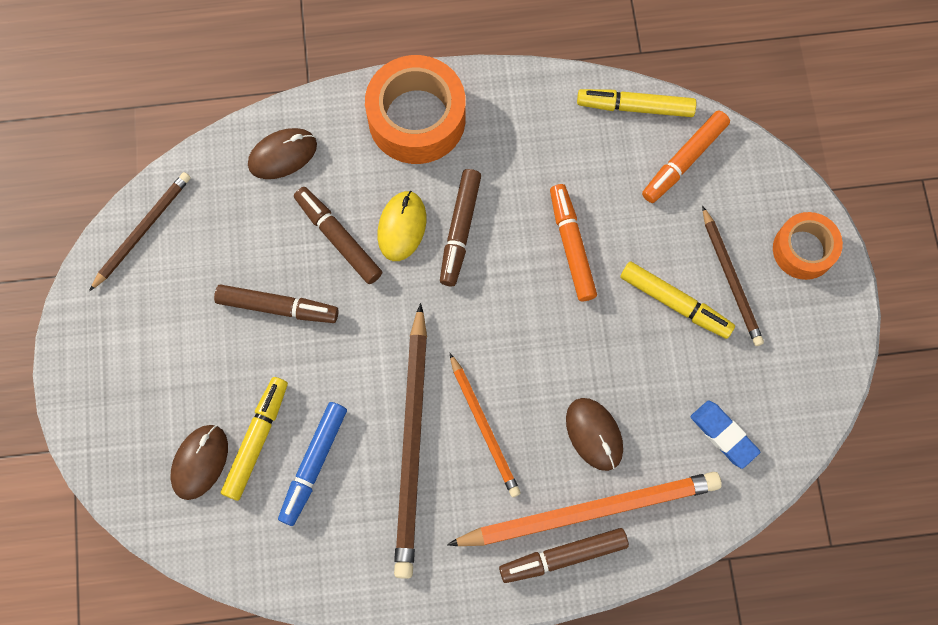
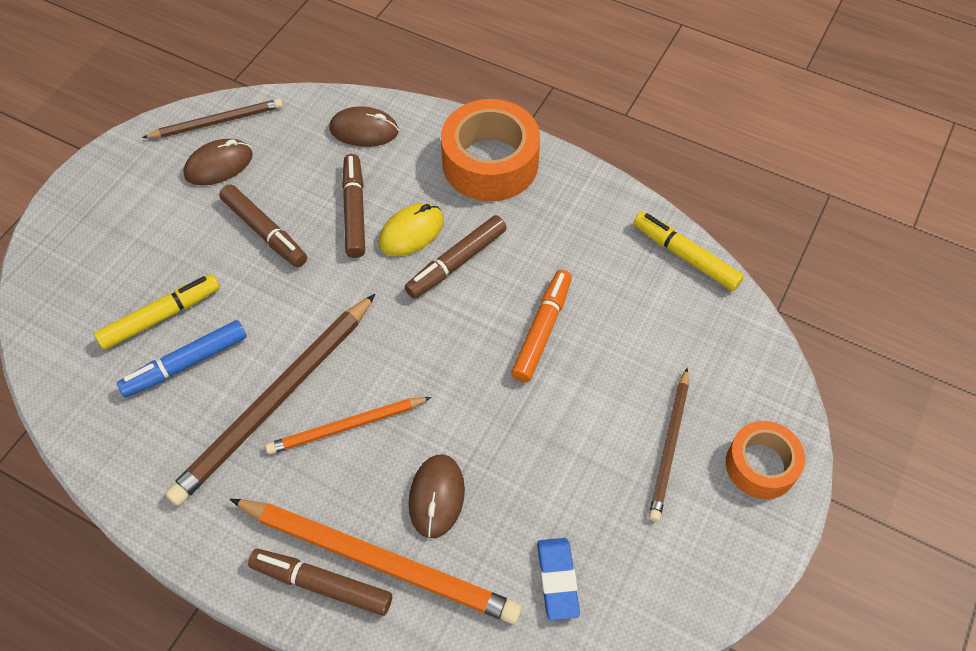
camera: 35 degrees right, 15 degrees down
brown mouse [170,425,228,500] -> brown mouse moved to [183,139,253,186]
orange pencil [450,353,521,497] -> orange pencil turned 60 degrees clockwise [265,397,432,454]
yellow marker [620,261,735,339] -> none
orange marker [642,111,730,203] -> none

